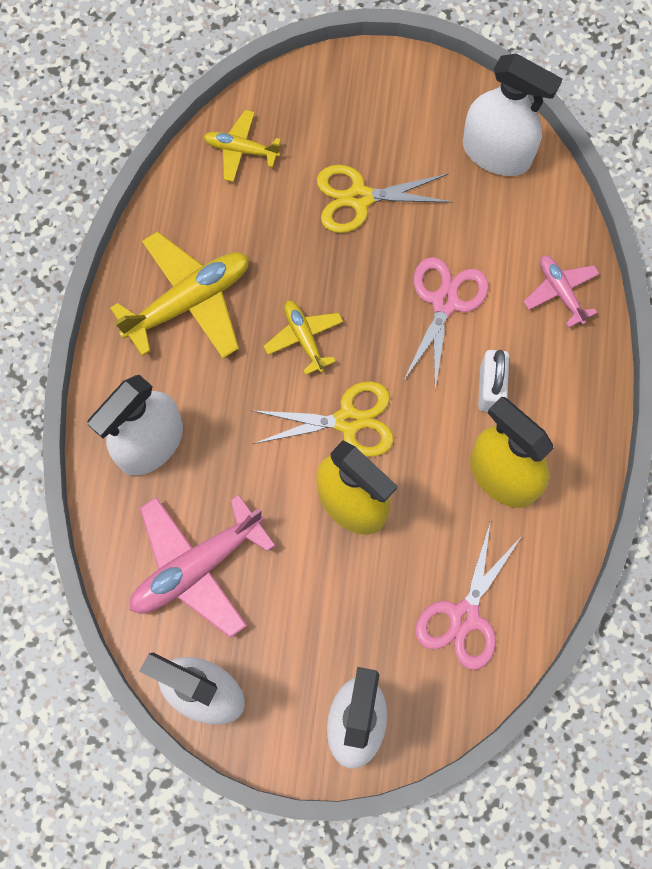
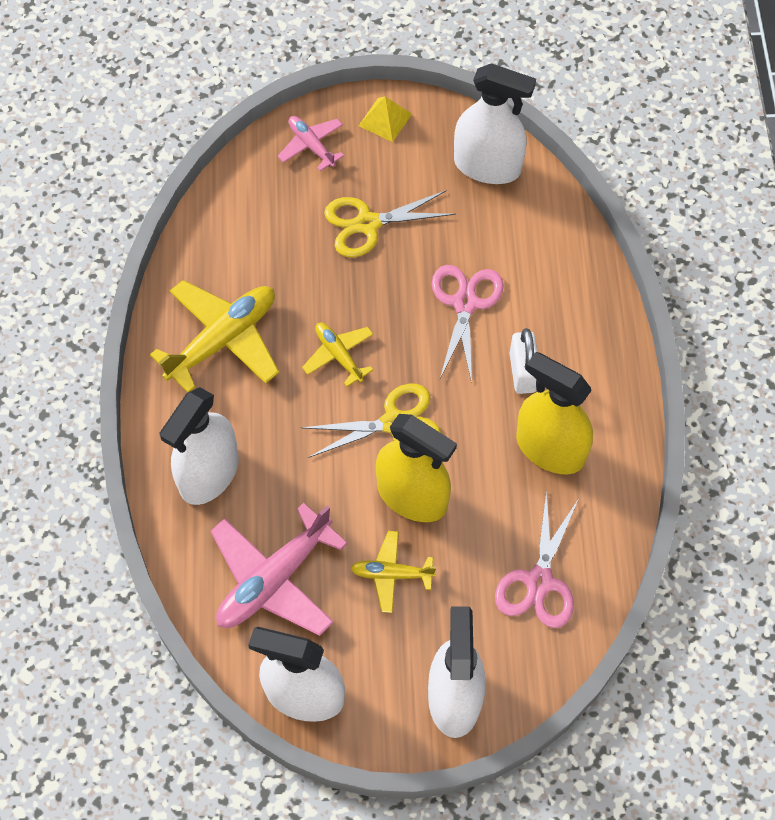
camera: 10 degrees left, 10 degrees down
yellow plane [203,110,281,182] -> yellow plane moved to [351,531,436,613]
pink plane [523,255,600,328] -> pink plane moved to [278,116,344,171]
none -> yellow pyramid [359,97,412,142]

